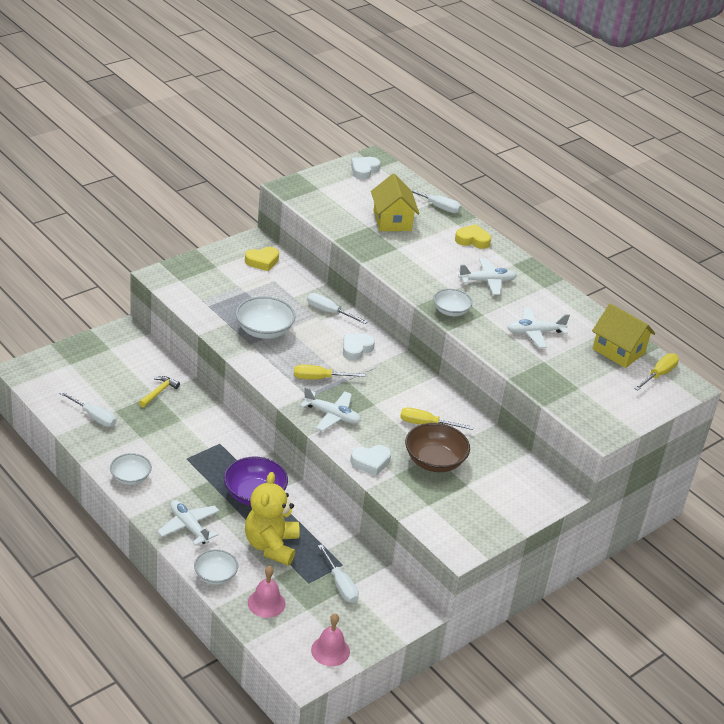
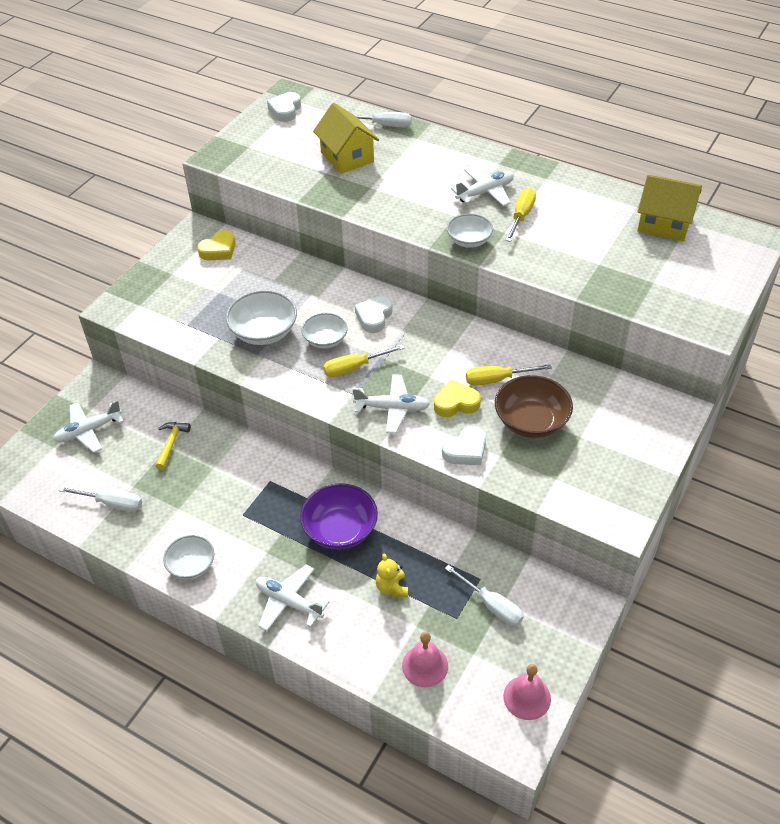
camera: 15 degrees left, 10 degrees up
white bowl [194,549,238,585] -> white bowl moved to [302,313,348,349]
yellow teddy bear [245,472,300,566] -> yellow teddy bear [376,553,408,597], size x0.48
white screwdriver [307,293,367,324] -> none
yellow heart [455,224,491,249] -> yellow heart moved to [434,380,481,417]
white plane [507,308,570,348] -> white plane moved to [53,400,124,453]
yellow screwdriver [634,353,679,390] -> yellow screwdriver moved to [506,188,536,242]

